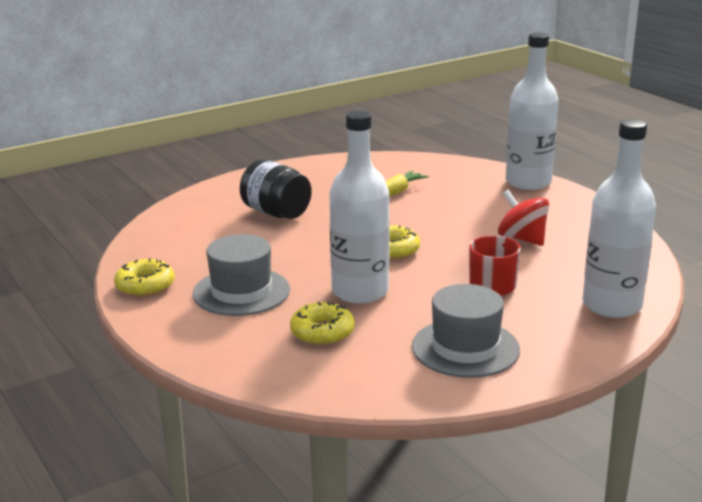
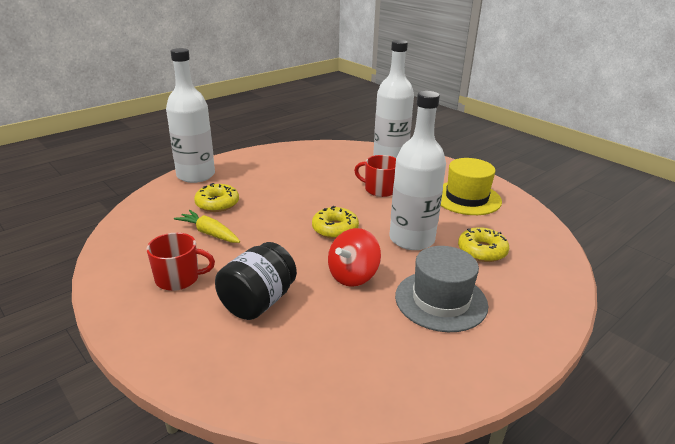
camera: 100 degrees left, 5 degrees up
yellow donut [114,258,175,297] -> yellow donut moved to [194,183,239,212]
grey hat [412,284,520,378] -> yellow hat [441,158,502,215]
red spinning top [498,190,549,246] -> red spinning top moved to [328,228,381,287]
none -> red mug [146,233,215,291]

